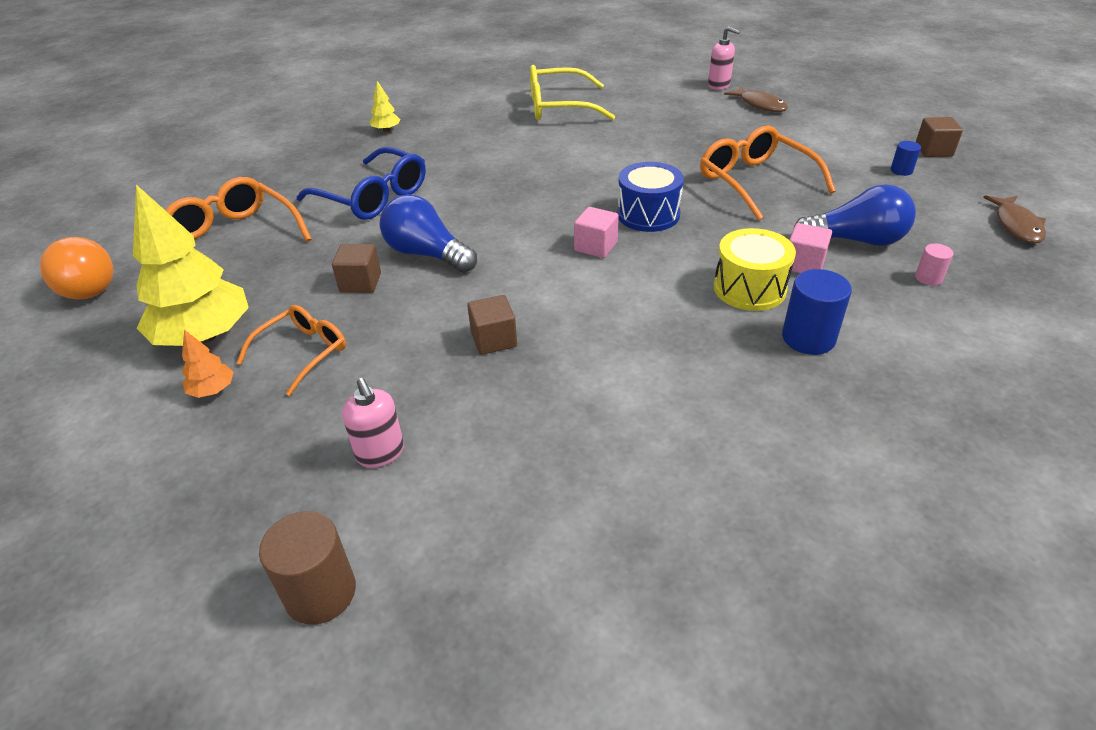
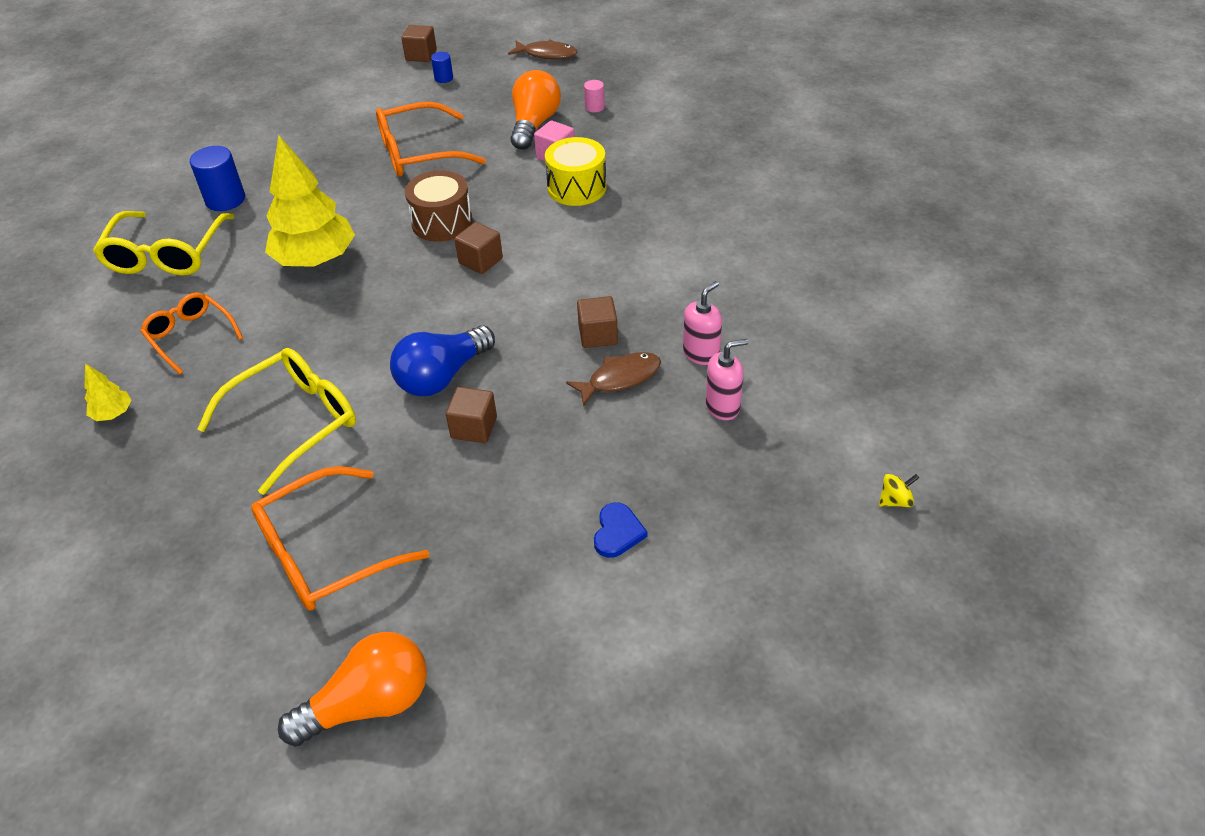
camera: 80 degrees left, 5 degrees up
yellow tree [133,185,249,346] -> yellow tree moved to [265,135,355,267]
orange tree [182,330,234,398] -> blue heart [594,503,648,558]
orange glasses [237,305,346,396] -> orange glasses moved to [140,292,243,374]
brown cylinder [259,511,356,625] -> none
blue glasses [297,147,426,220] -> yellow glasses [197,348,356,495]
pink cube [574,207,619,258] -> brown cube [455,222,503,274]
blue drum [617,162,684,232] -> brown drum [405,170,473,242]
pink soap dispenser [708,27,740,90] -> pink soap dispenser moved to [683,281,722,365]
brown fish [724,86,788,112] -> brown fish moved to [566,352,661,407]
blue cylinder [782,269,852,355] -> blue cylinder moved to [190,146,245,211]
blue light bulb [794,184,916,246] -> orange light bulb [511,70,561,150]
none -> yellow spinning top [879,474,919,507]

